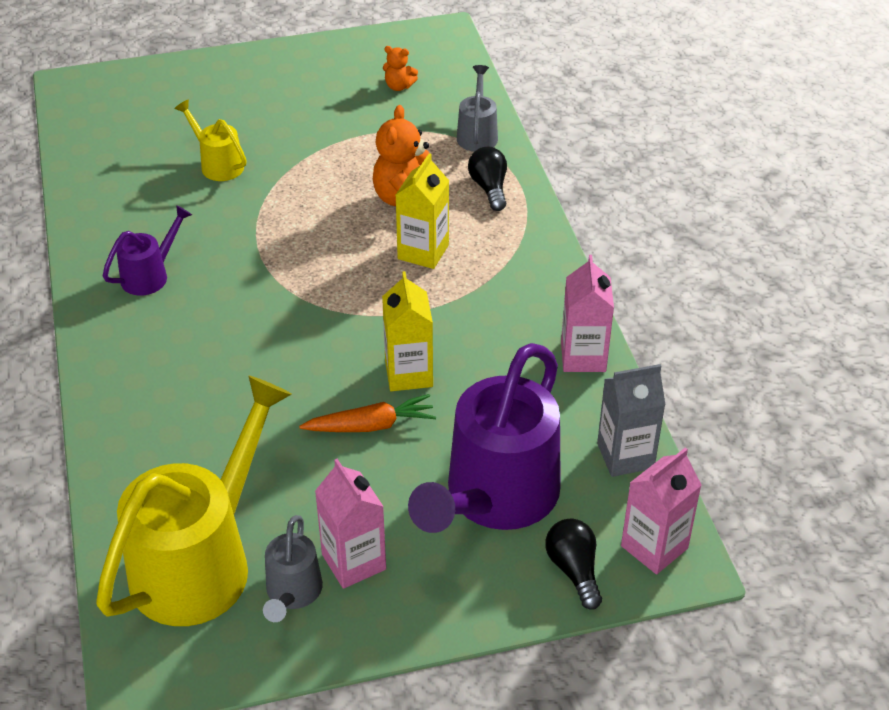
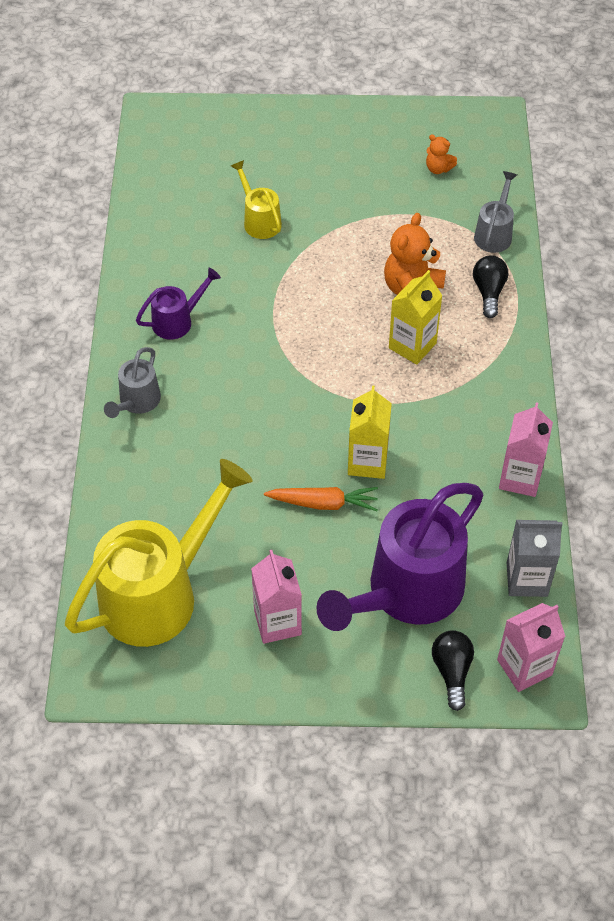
camera: 15 degrees right, 10 degrees up
grey watering can [263,515,323,622] -> grey watering can moved to [104,347,161,418]

